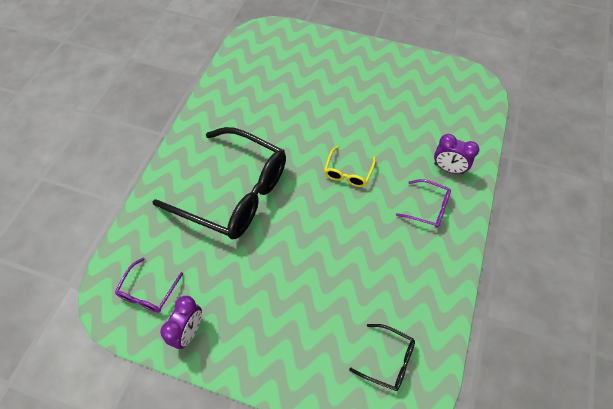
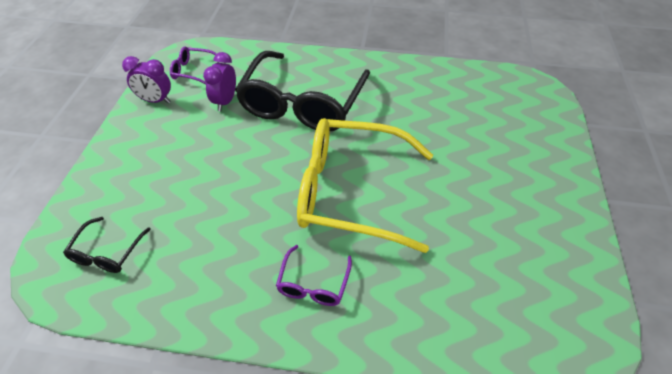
camera: 80 degrees right, 10 degrees down
yellow glasses [324,146,376,187] -> yellow glasses [297,118,433,253], size x2.34
purple clock [434,134,479,174] -> purple clock moved to [203,52,236,111]

